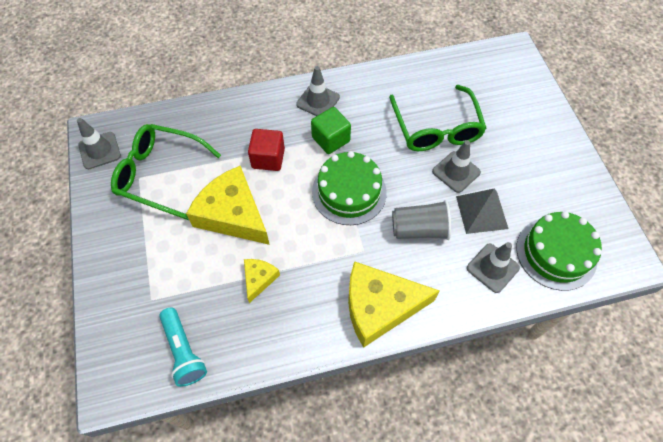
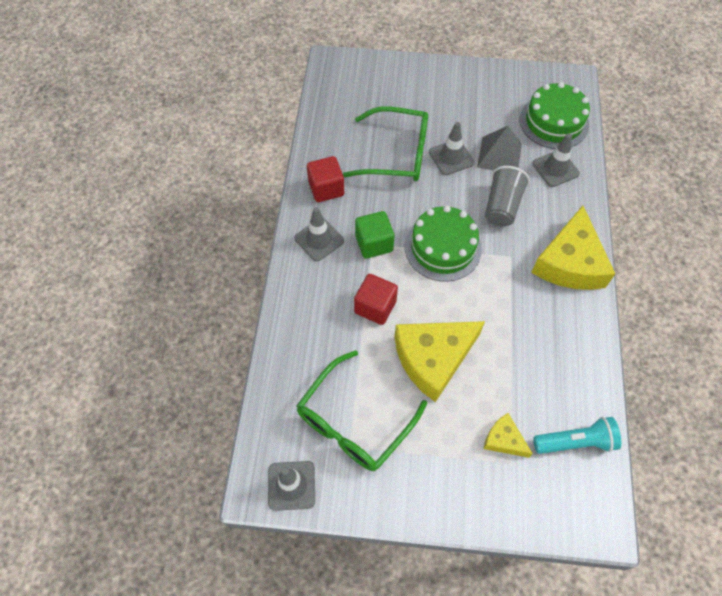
camera: 70 degrees left, 0 degrees up
yellow cheese [244,259,280,303] -> yellow cheese moved to [484,413,533,458]
none -> red cube [307,156,344,202]

